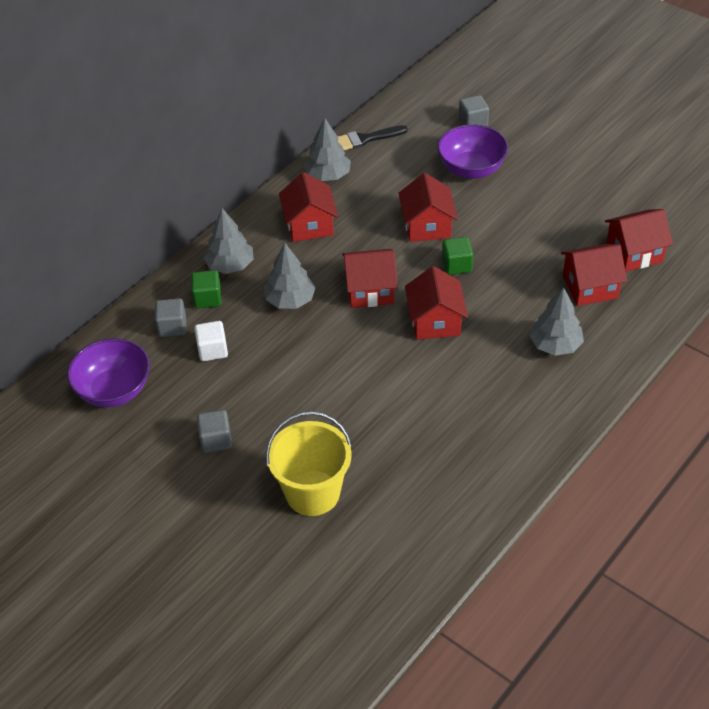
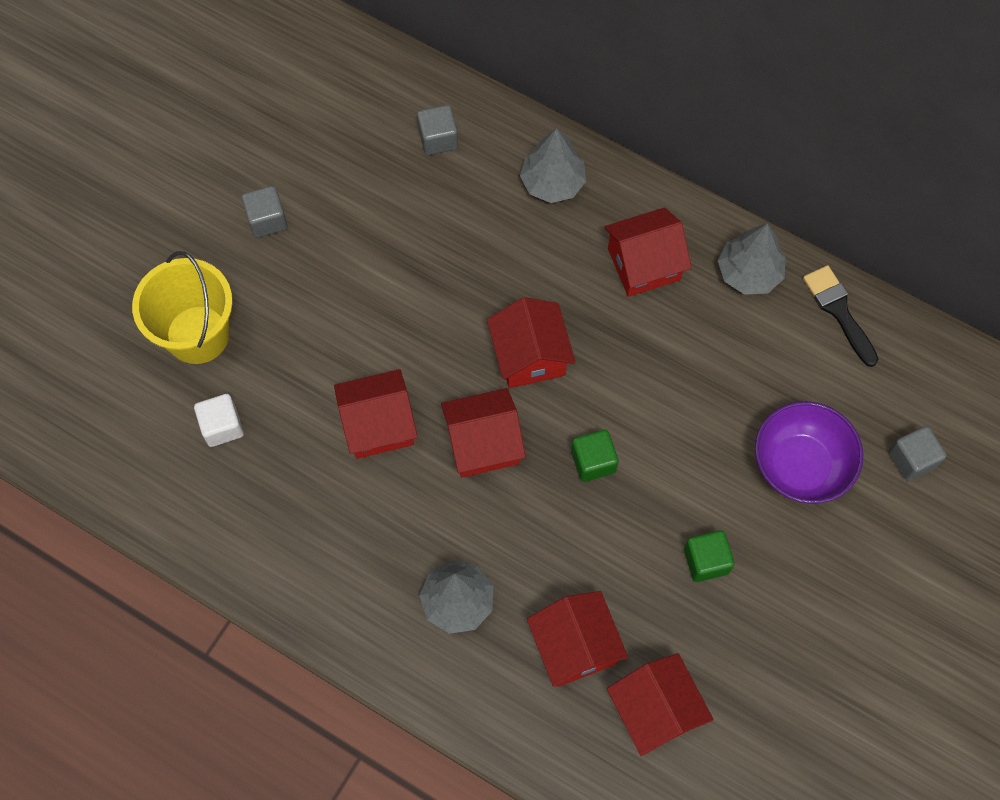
camera: 80 degrees right, 20 degrees up
purple bowl [67,338,150,407] -> none
green cube [191,270,222,308] -> green cube moved to [684,530,734,582]
white cube [194,321,228,361] -> white cube moved to [194,394,244,447]
grey tree [264,243,316,309] -> none
red house [399,173,458,242] -> red house moved to [334,369,418,459]

